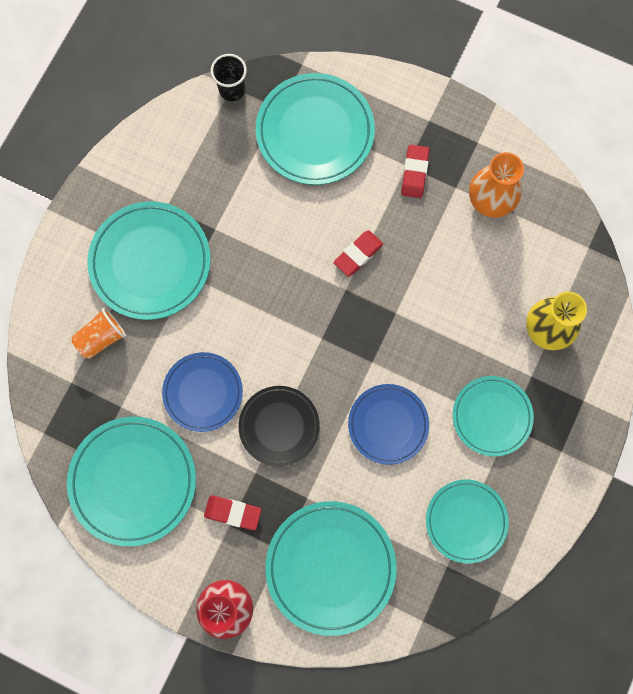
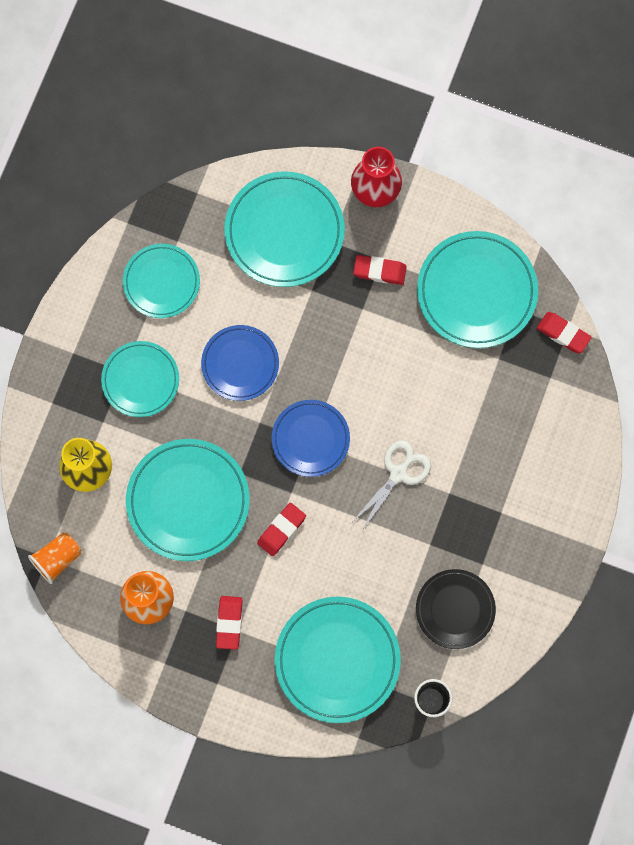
camera: 175 degrees right, 0 degrees up
orange cup [71,308,126,359] -> orange cup moved to [28,532,82,584]
turquoise plate [87,201,211,320] -> turquoise plate moved to [126,439,250,561]
blue plate [162,352,243,432] -> blue plate moved to [272,400,350,477]
black plate [239,386,320,467] -> black plate moved to [416,569,496,649]
none -> white scissors [351,440,431,529]
none -> red eraser [537,312,592,354]

